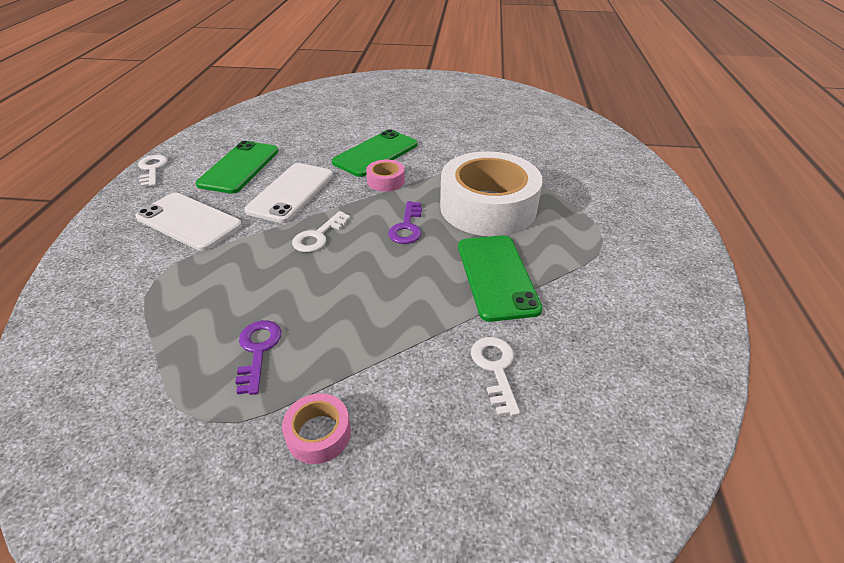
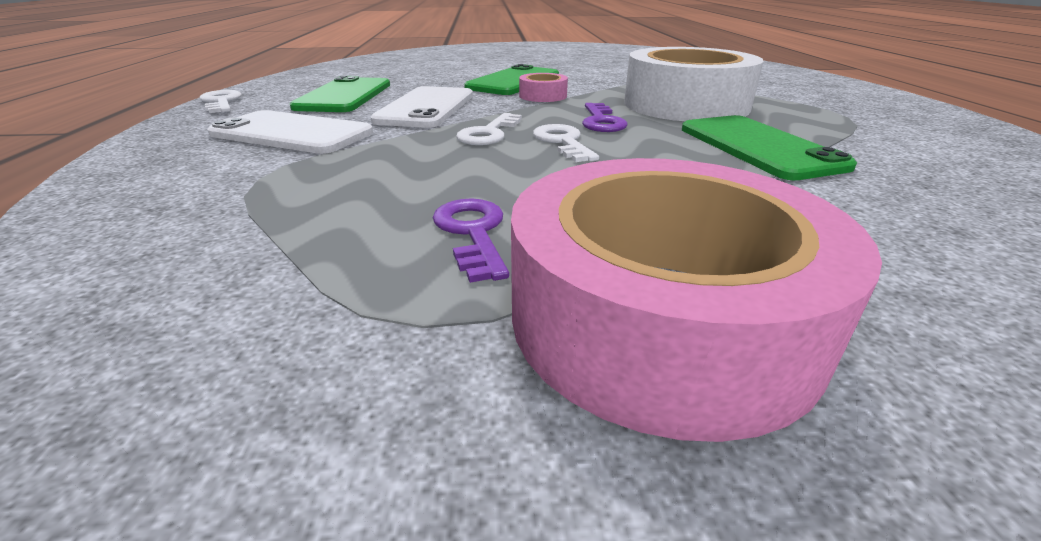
camera: 10 degrees left, 10 degrees down
pink tape [282,393,351,464] -> pink tape [511,158,882,442], size x2.39
white key [471,337,520,416] -> white key moved to [533,124,599,162]

